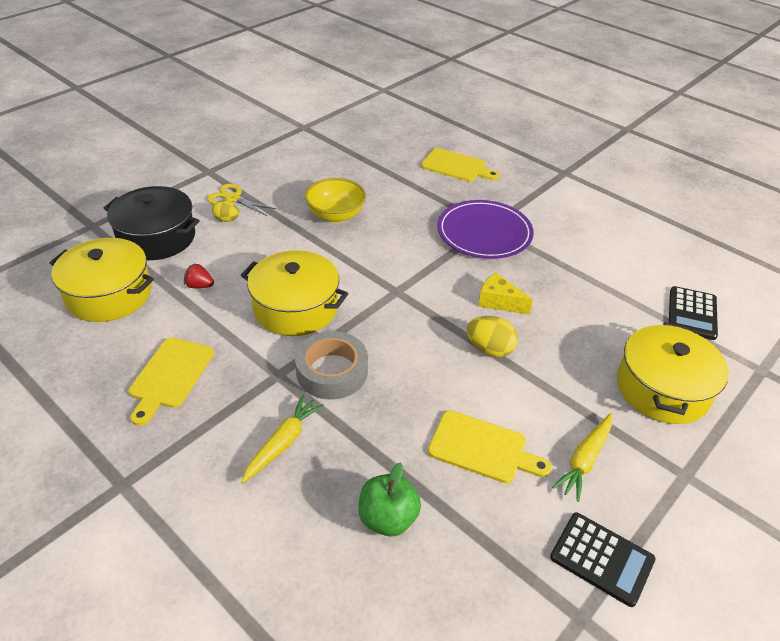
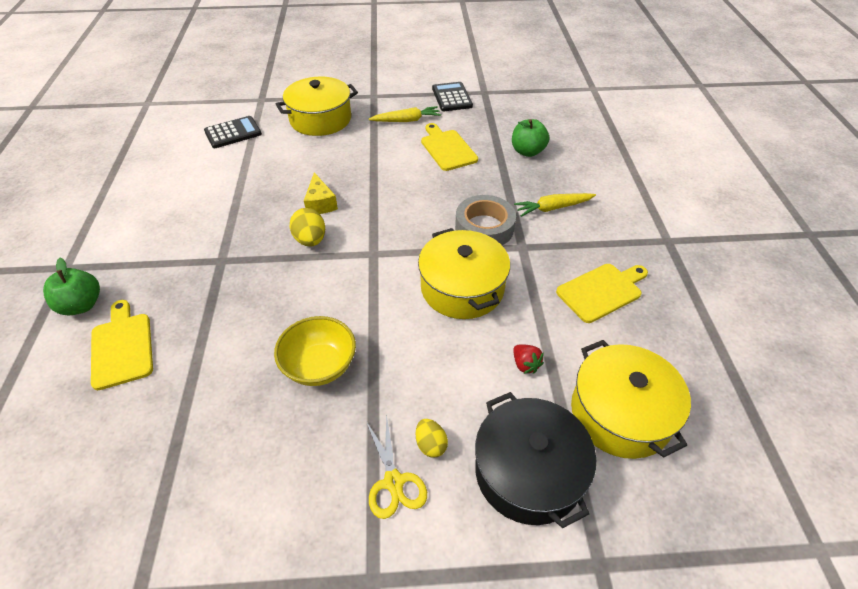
camera: 135 degrees left, 5 degrees up
purple plate [437,200,534,259] -> none
yellow egg [467,316,518,357] -> yellow egg moved to [290,208,325,247]
none -> green apple [43,258,100,315]

